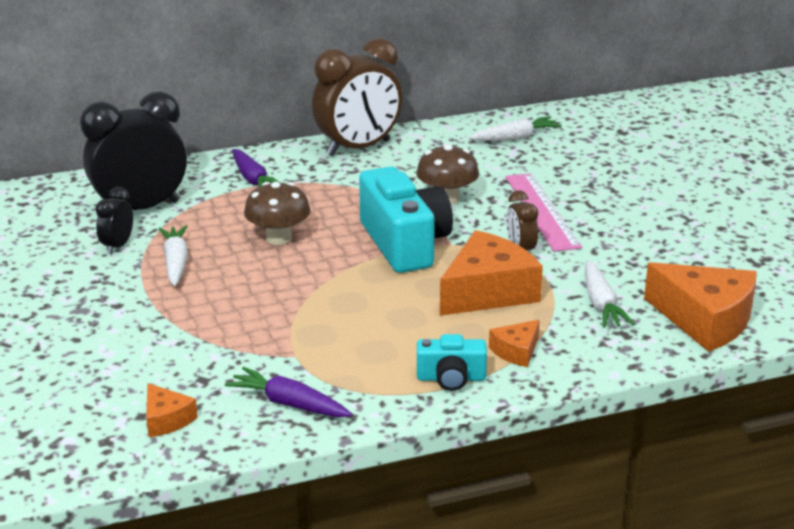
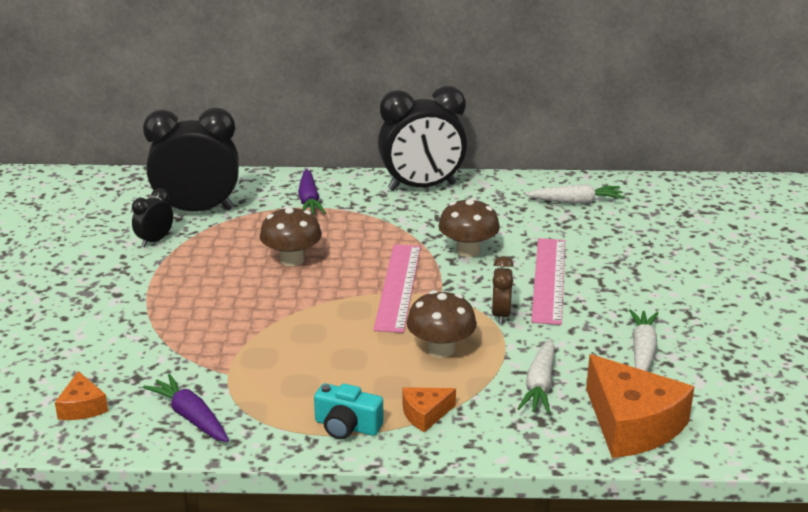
camera: 20 degrees right, 0 degrees up
white carrot [159,225,188,286] -> white carrot moved to [629,309,659,372]
brown clock [312,38,402,157] -> black clock [378,86,467,191]
turquoise camera [359,166,453,273] -> pink ruler [373,244,421,333]
orange cheese [440,230,543,316] -> brown mushroom [407,290,477,358]

